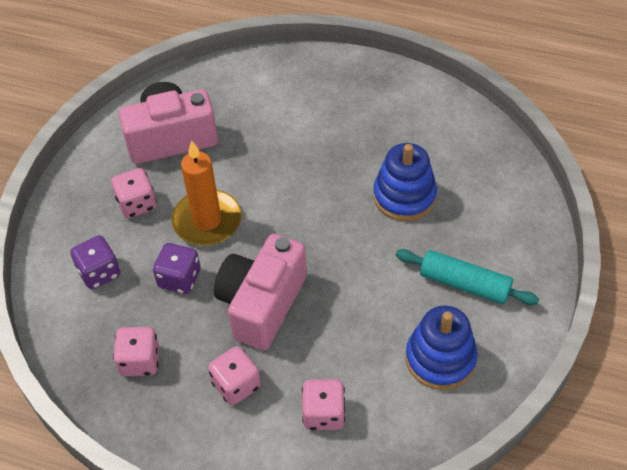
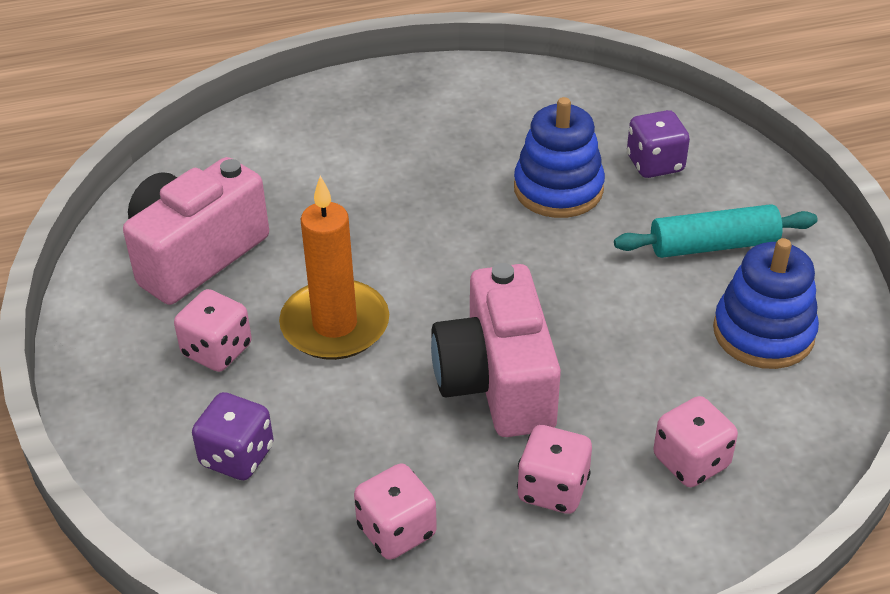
camera: 35 degrees left, 10 degrees down
purple dice [153,243,201,294] -> purple dice moved to [627,110,690,178]

